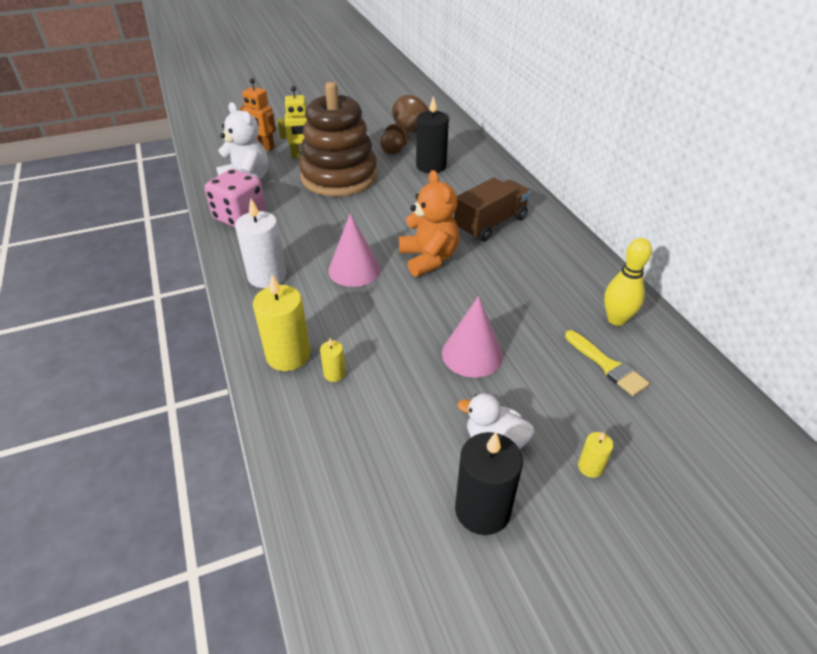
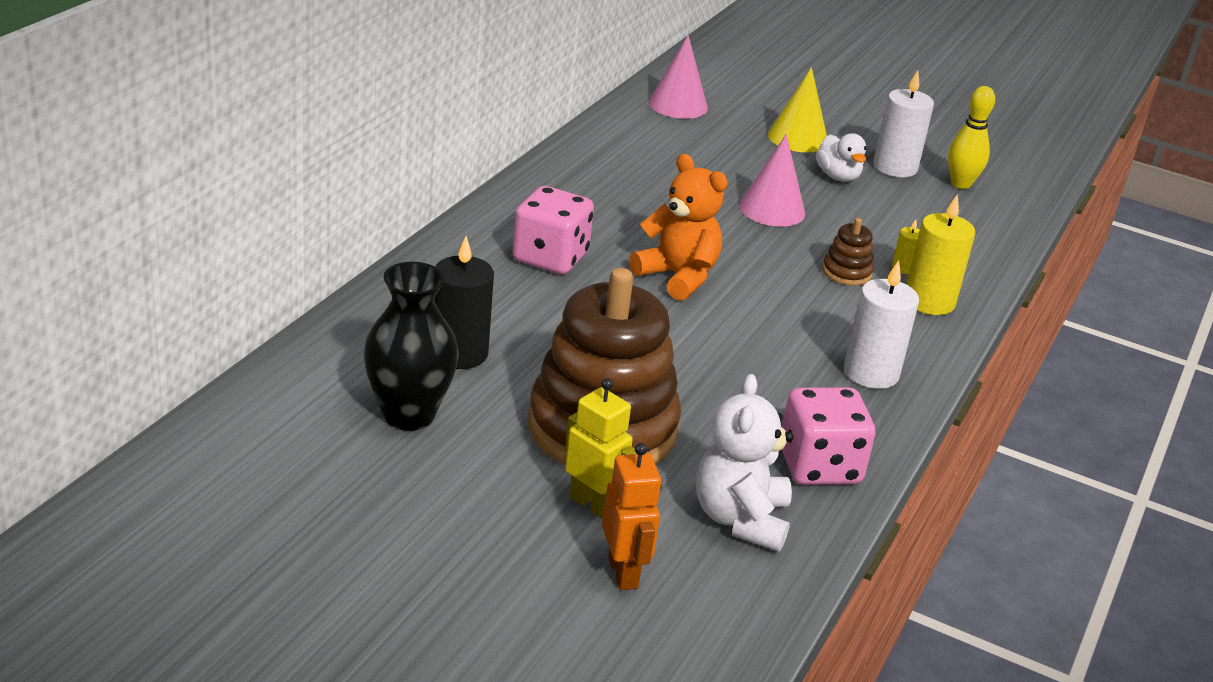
camera: 135 degrees left, 10 degrees down
pink cone [328,214,381,287] -> pink cone moved to [649,35,708,119]
brown pawn [380,95,429,155] -> black vase [363,262,459,431]
orange teddy bear [399,170,459,277] -> orange teddy bear turned 105 degrees clockwise [629,154,728,301]
brown truck [454,178,531,242] -> pink dice [512,186,594,274]
black candle [455,432,523,535] -> white candle [873,70,934,178]
yellow brush [565,330,650,396] -> none
yellow candle [578,432,613,478] -> yellow cone [768,67,827,153]
yellow bowling pin [604,238,652,326] -> yellow bowling pin moved to [948,86,995,189]
none -> brown stacking toy [822,218,874,286]

